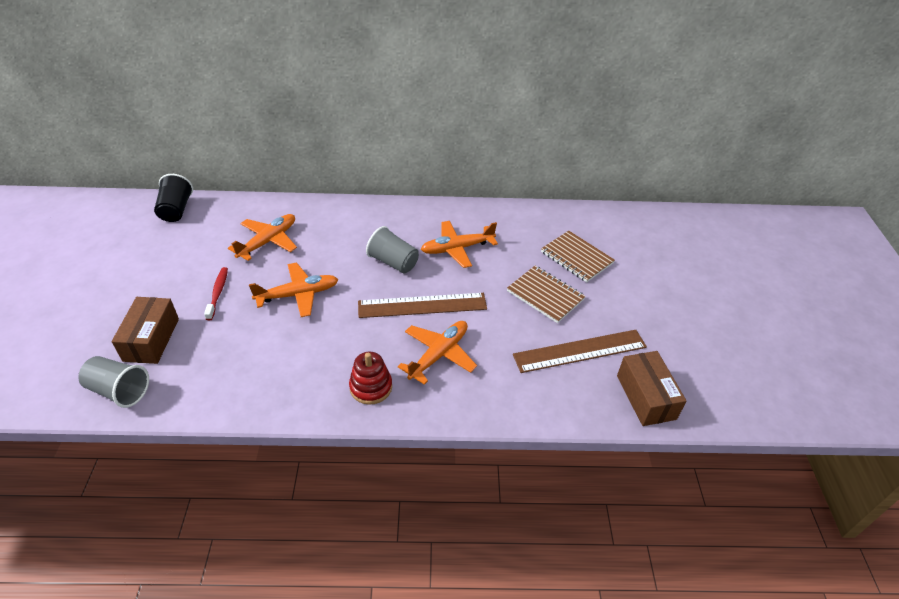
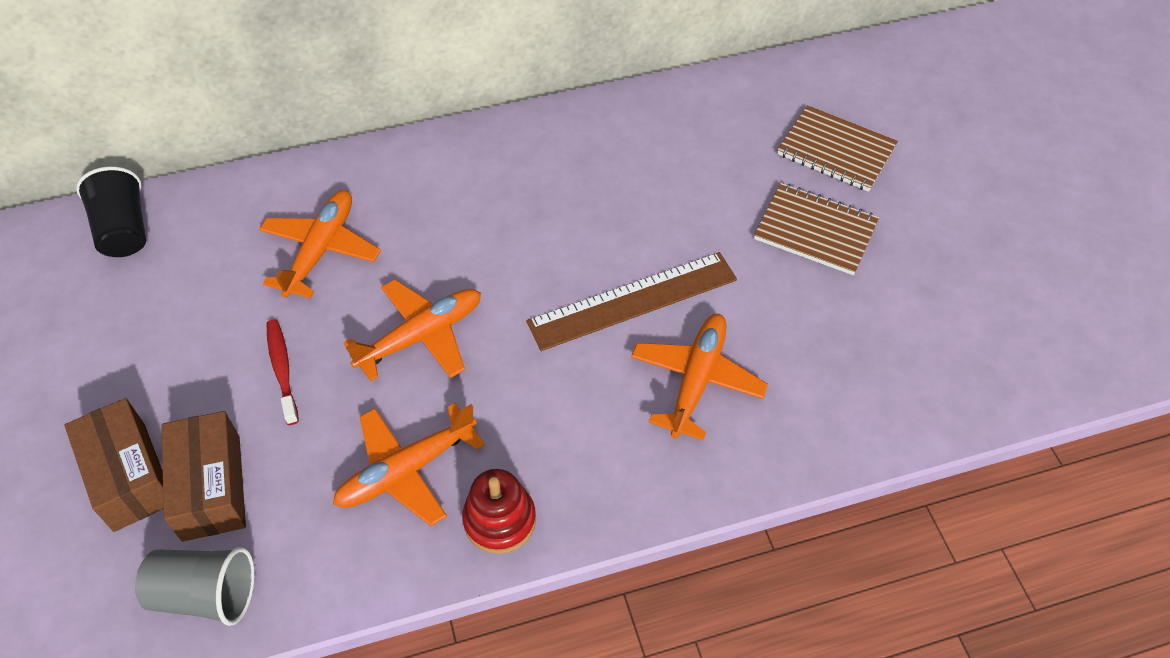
camera: 15 degrees left, 10 degrees up
red stacking toy [349,352,392,405] -> red stacking toy moved to [462,469,536,554]
grey cup [366,226,419,273] -> none
orange plane [421,221,498,268] -> orange plane moved to [333,403,485,526]
brown ruler [513,330,647,373] -> none
brown box [617,351,687,426] -> brown box moved to [64,398,164,532]

